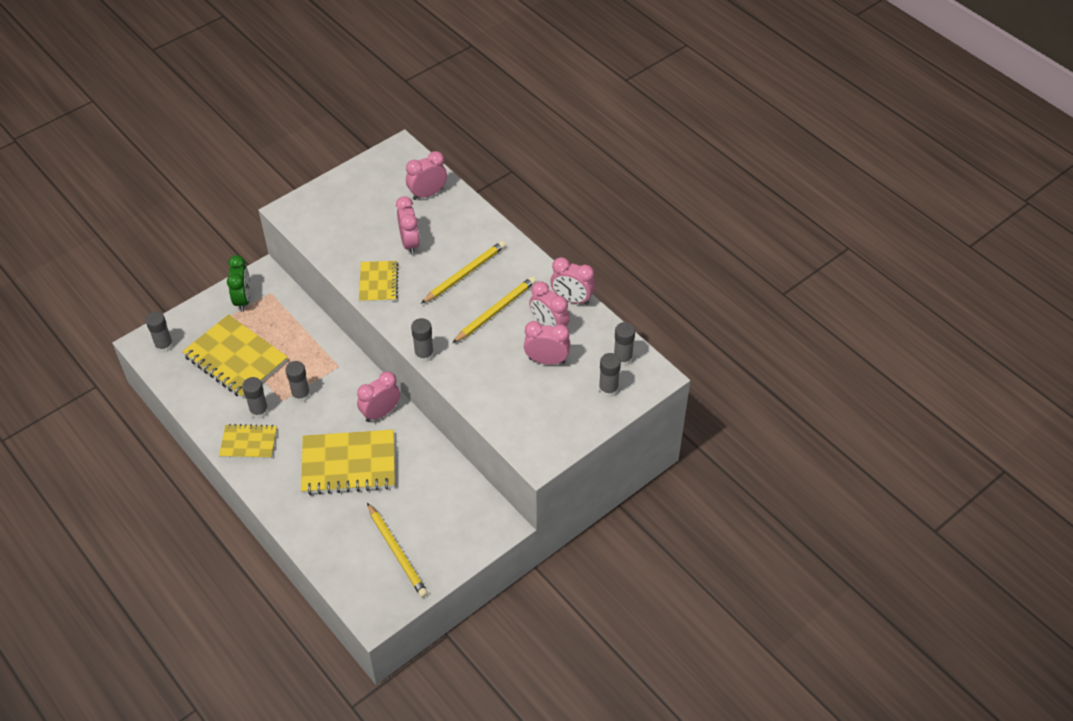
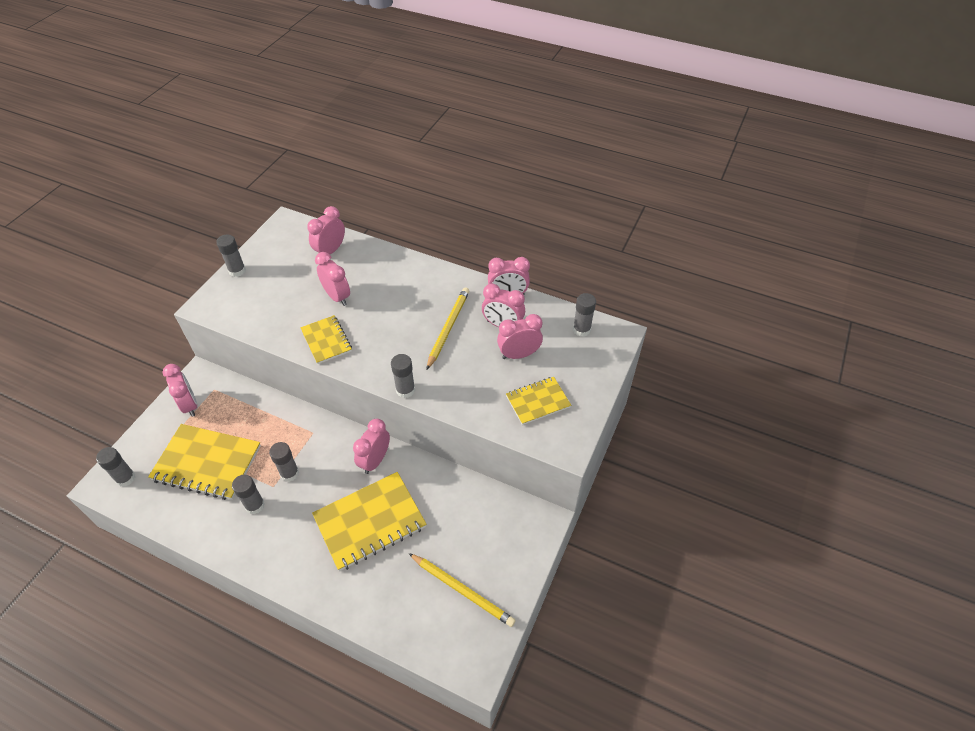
camera: 25 degrees left, 0 degrees up
yellow notebook [219,424,277,459] -> yellow notebook moved to [506,377,571,425]
green clock [227,255,251,312] -> pink clock [162,364,197,417]
yellow pencil [421,241,506,304] -> none
grey glue stick [599,353,621,397] -> grey glue stick moved to [216,234,246,277]

